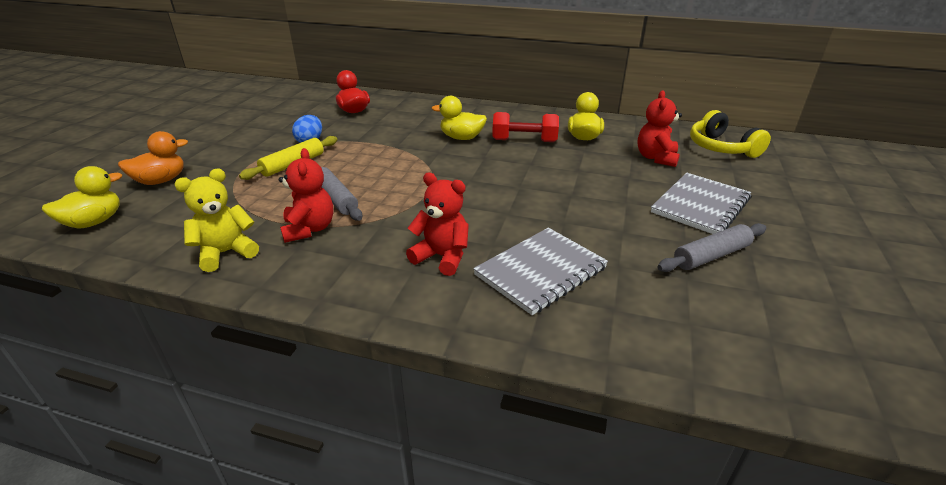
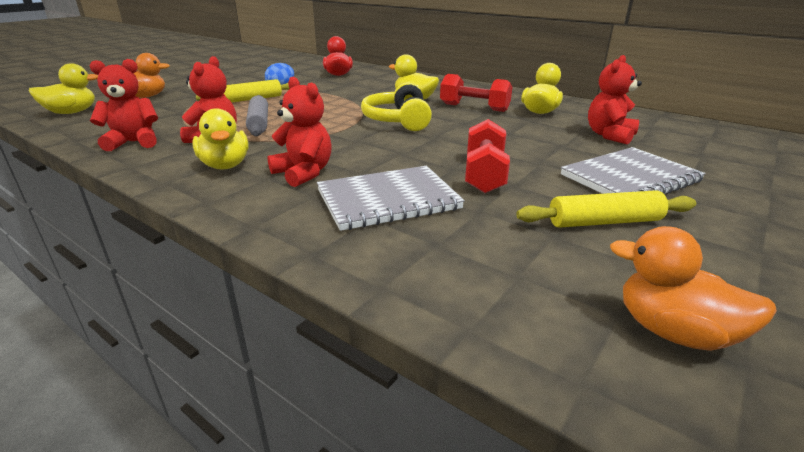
camera: 20 degrees right, 5 degrees down
yellow teddy bear [174,169,259,272] -> red teddy bear [90,59,158,151]
grey rolling pin [657,223,766,272] -> yellow rolling pin [516,190,696,228]
yellow headphones [690,110,771,158] -> yellow headphones moved to [361,82,432,131]
none -> yellow duck [192,108,249,170]
none -> red dumbbell [465,119,510,193]
none -> orange duck [610,226,777,351]

